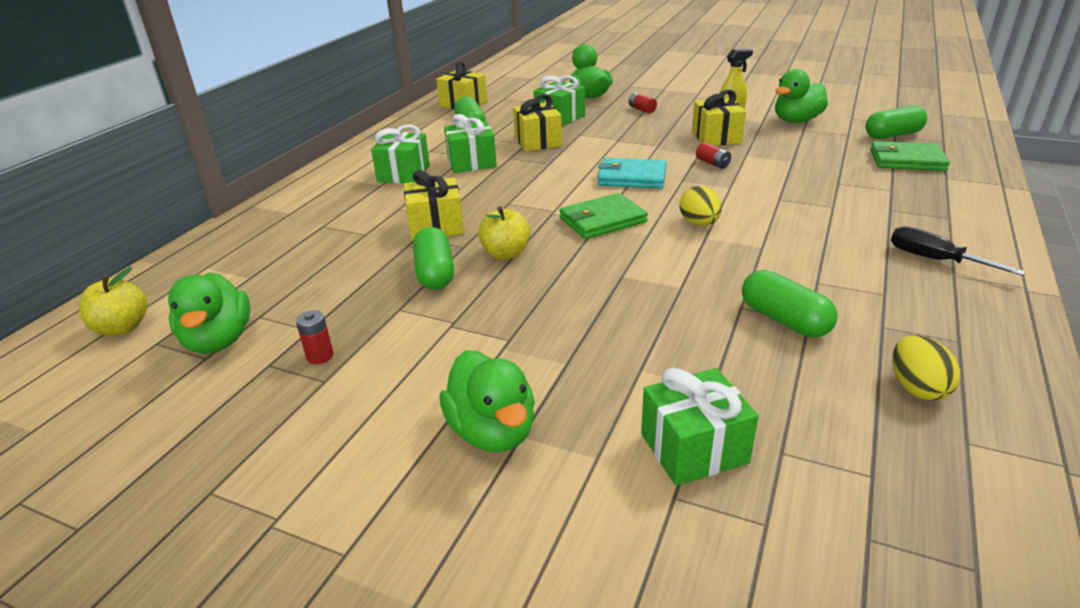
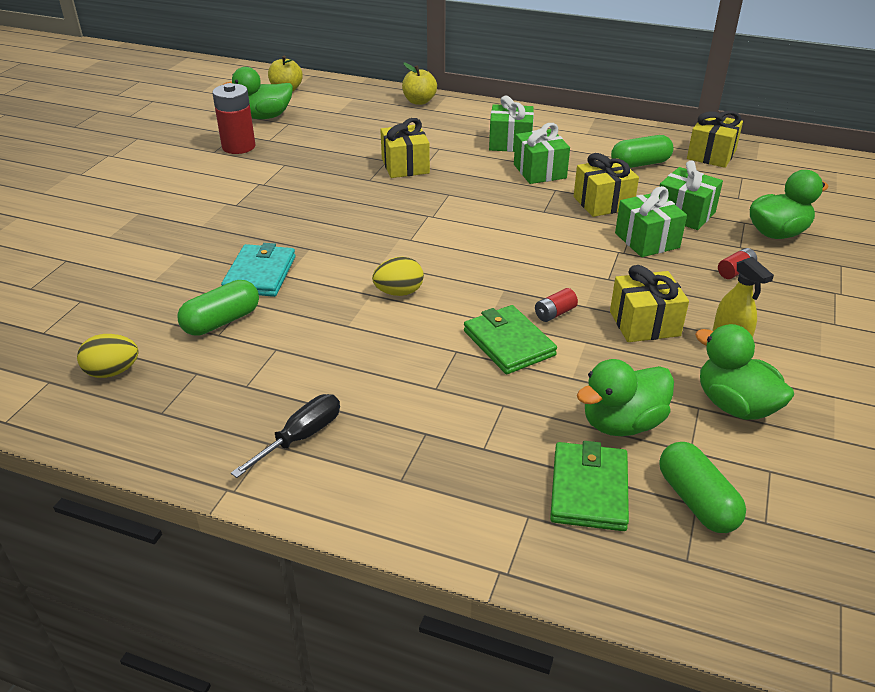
camera: 85 degrees right, 5 degrees up
red battery [296,310,334,364] -> red battery [212,83,255,154], size x2.04
green capsule [413,227,454,290] -> none
green duck [440,350,535,452] -> green duck moved to [577,359,674,436]
yellow apple [478,206,531,260] -> yellow apple moved to [402,63,437,105]
green wallet [559,193,648,239] -> green wallet moved to [464,305,557,374]
turquoise wallet [597,158,667,189] -> turquoise wallet moved to [221,243,295,297]
green gift [641,368,759,486] -> green gift moved to [615,186,687,257]

